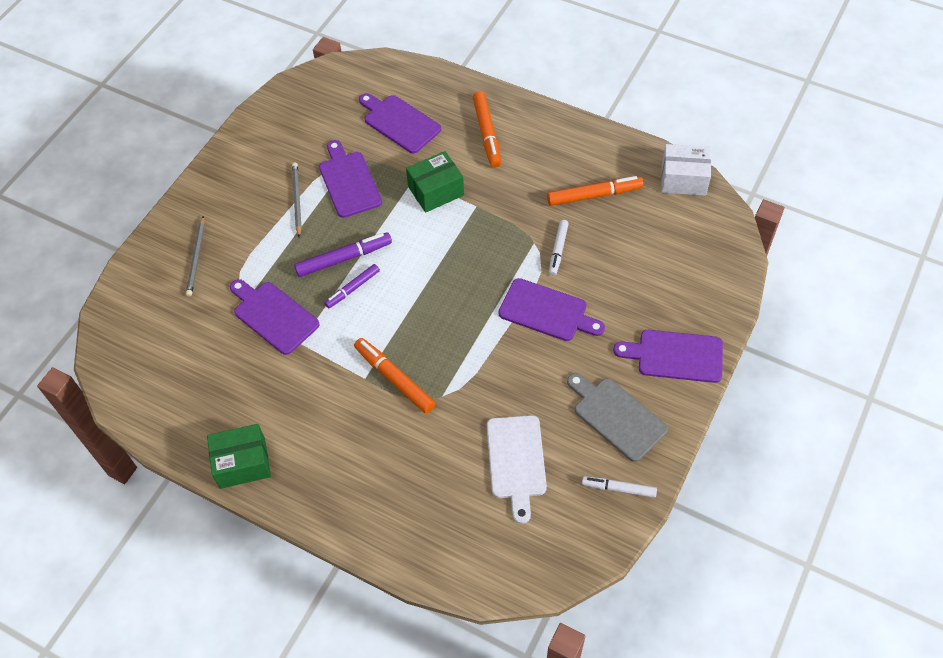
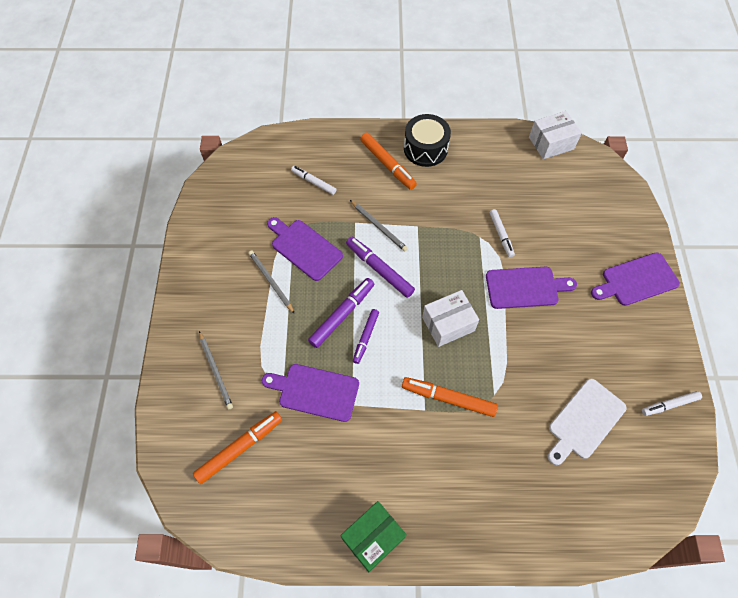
camera: 30 degrees left, 5 degrees up
purple cutting board [359,93,441,153] -> white marker [291,166,336,195]
green box [406,151,464,213] -> grey pencil [350,200,408,251]
white cutting board [487,415,547,524] -> white cutting board turned 75 degrees clockwise [548,379,627,465]
orange marker [547,176,643,206] -> orange marker moved to [193,411,282,484]
grey cutting board [567,373,668,462] -> none
none -> purple marker [346,237,415,298]
none -> black drum [404,114,451,167]
none -> white box [422,290,479,347]

